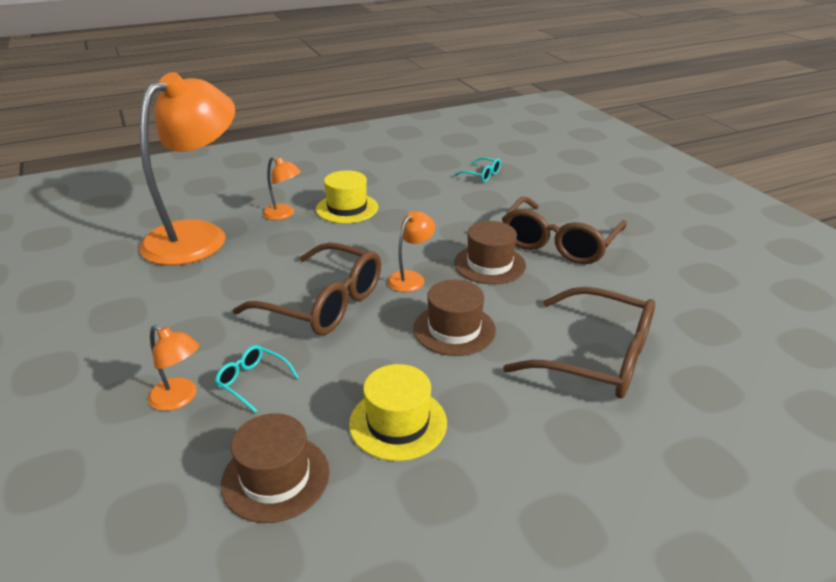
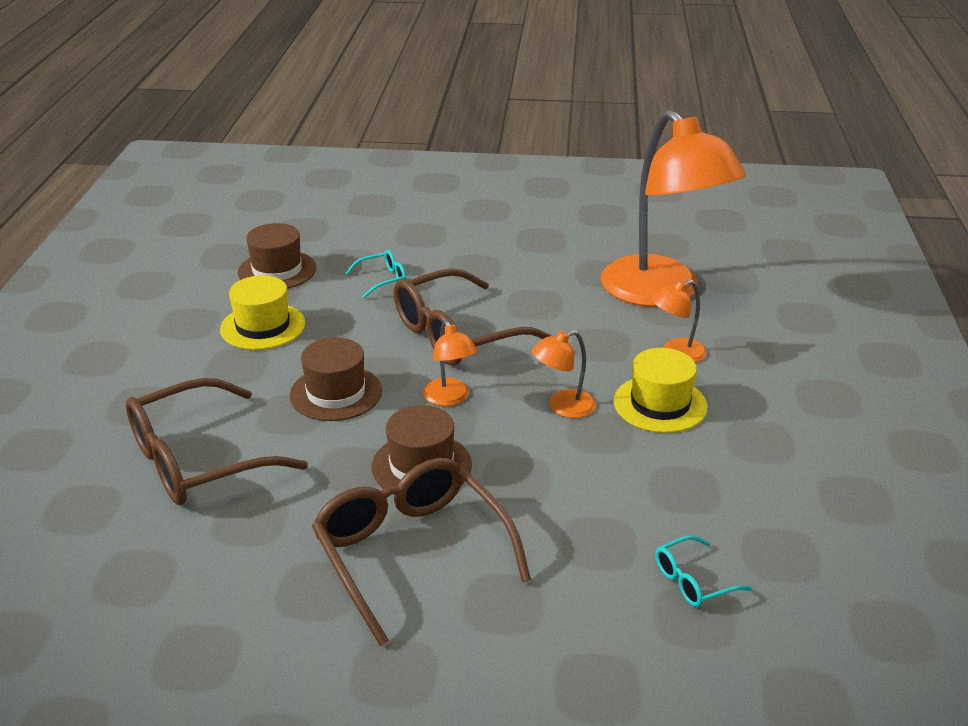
camera: 120 degrees right, 0 degrees up
orange lamp [148,325,199,411] -> orange lamp moved to [532,330,596,418]

